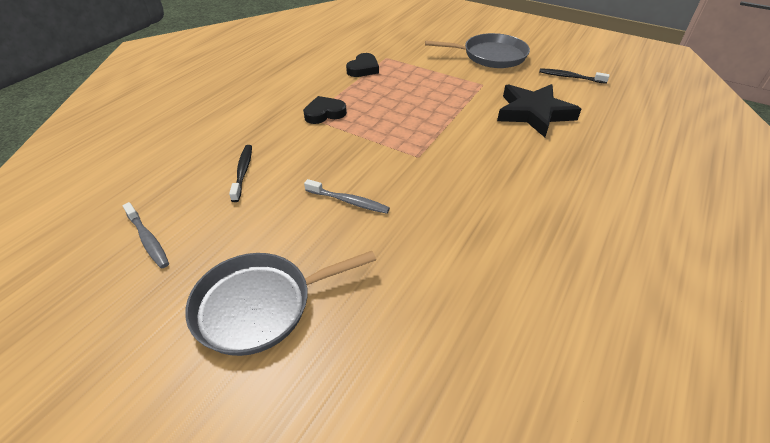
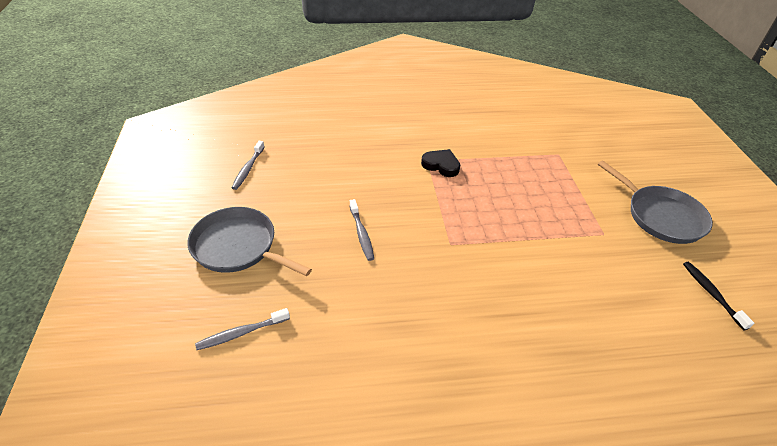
camera: 50 degrees right, 0 degrees up
black toothbrush [229,145,252,202] -> none
black heart [346,53,379,77] -> none
black star [497,84,581,137] -> none
none -> grey toothbrush [195,308,290,350]

